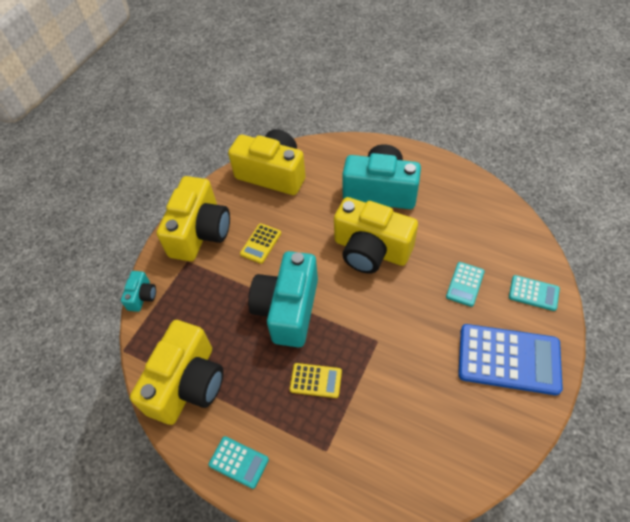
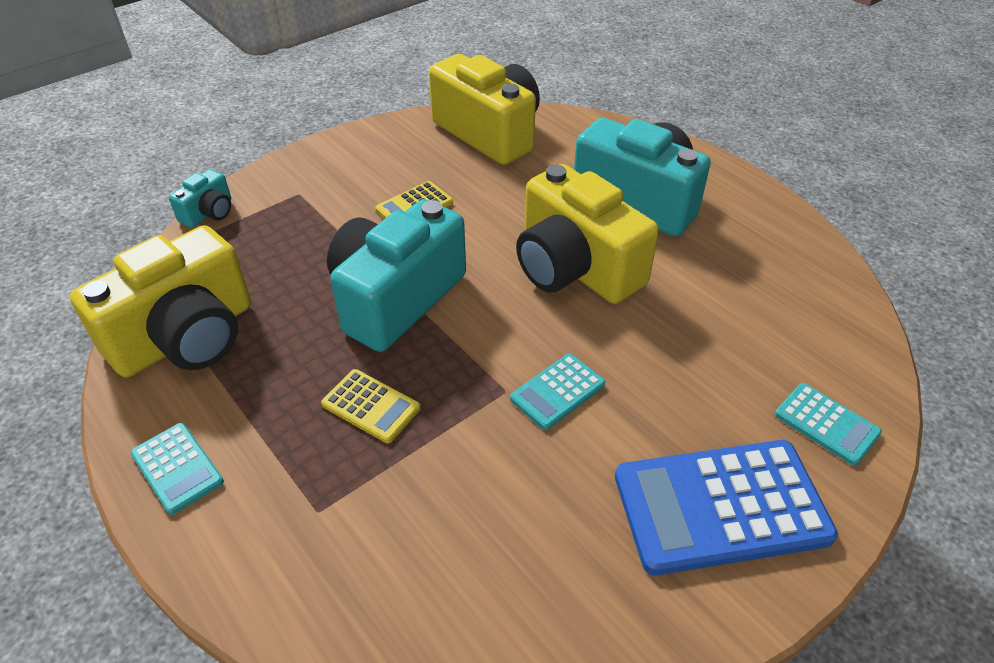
camera: 20 degrees right, 10 degrees down
yellow camera [157,176,230,261] -> none
turquoise calculator [446,262,485,307] -> turquoise calculator moved to [510,354,605,430]
blue calculator [458,324,563,395] -> blue calculator turned 135 degrees clockwise [615,440,838,575]

